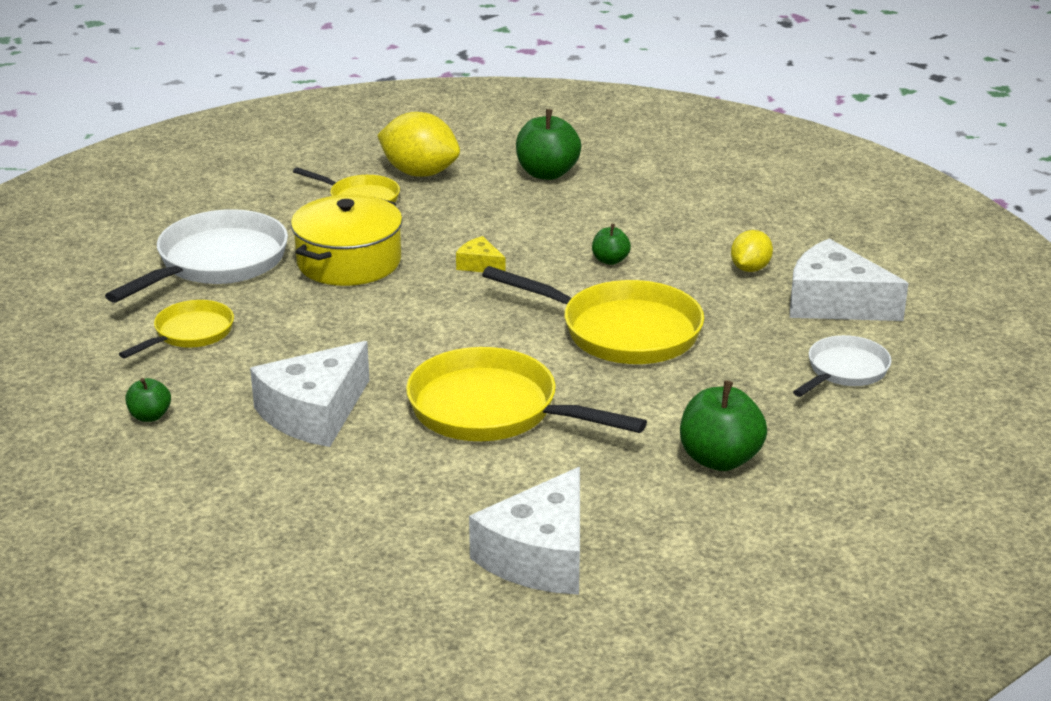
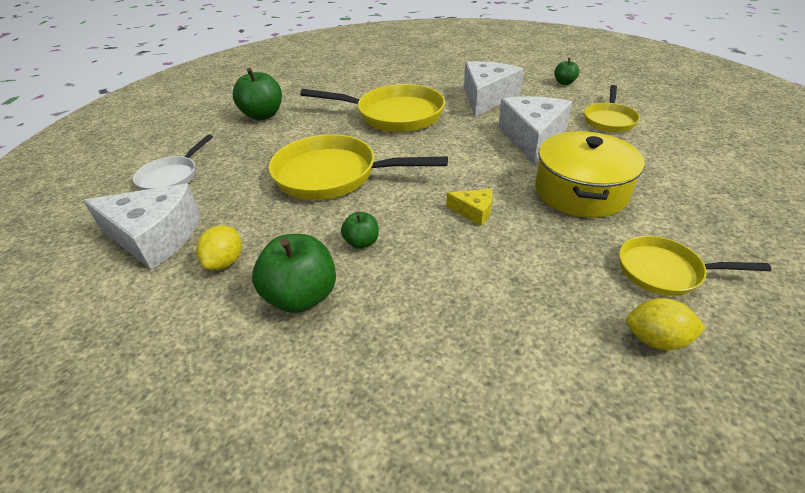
camera: 165 degrees right, 10 degrees up
white pan [105,209,288,303] -> none
yellow lemon [377,112,460,177] -> yellow lemon [626,298,706,350], size x0.58
white cheese [469,467,580,595] -> white cheese moved to [498,96,572,164]
green apple [516,109,581,180] -> green apple moved to [252,234,336,313]

